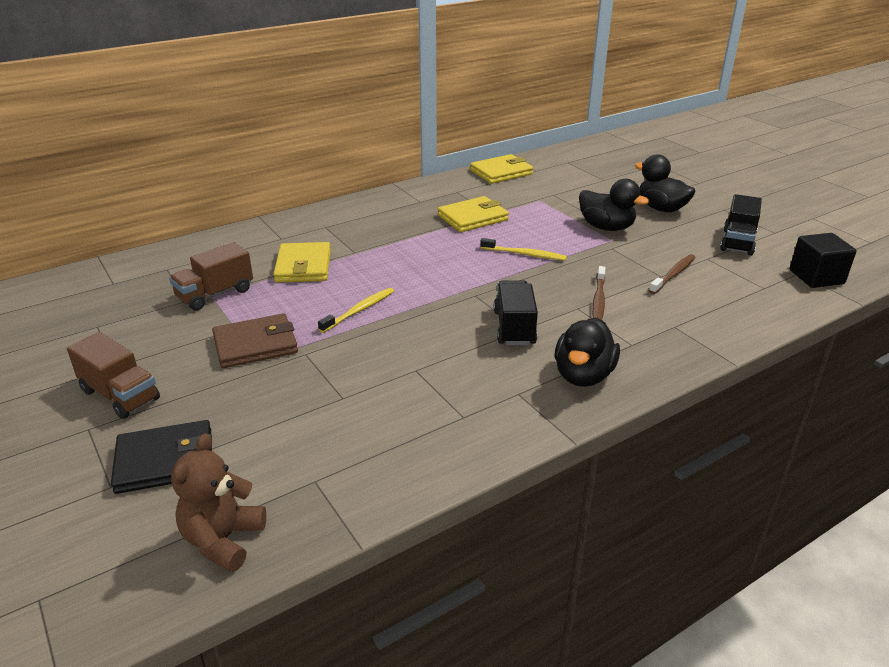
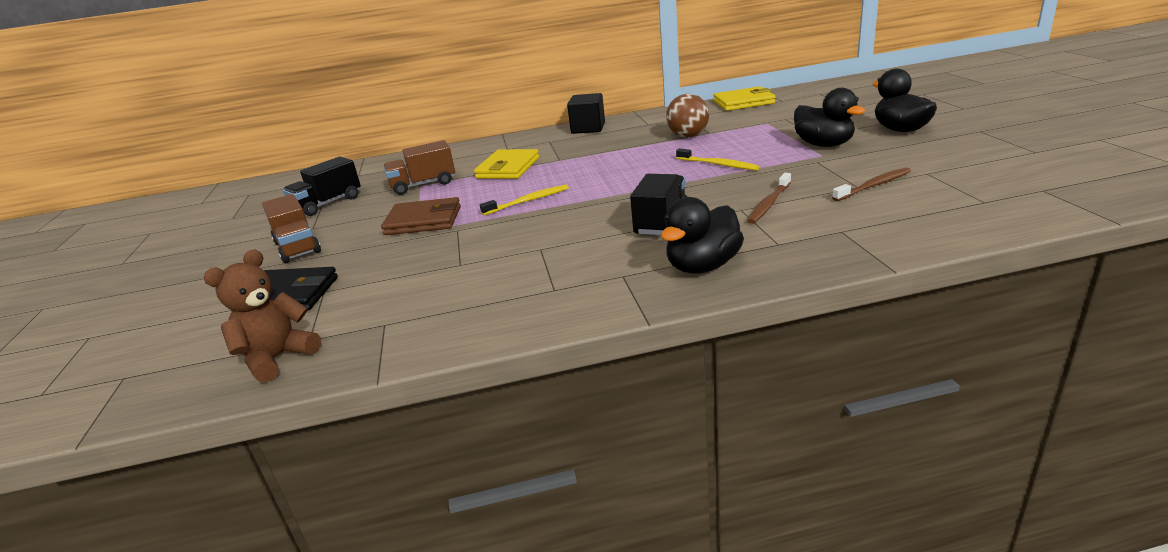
camera: 25 degrees right, 5 degrees down
yellow wallet [438,196,509,232] -> brown ball [666,94,709,137]
black truck [720,194,762,256] -> black truck moved to [283,157,361,216]
black cube [789,233,857,288] -> black cube moved to [567,93,605,134]

